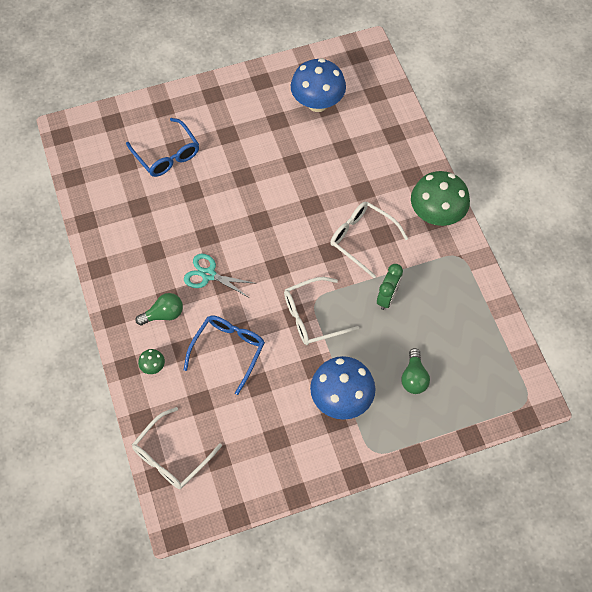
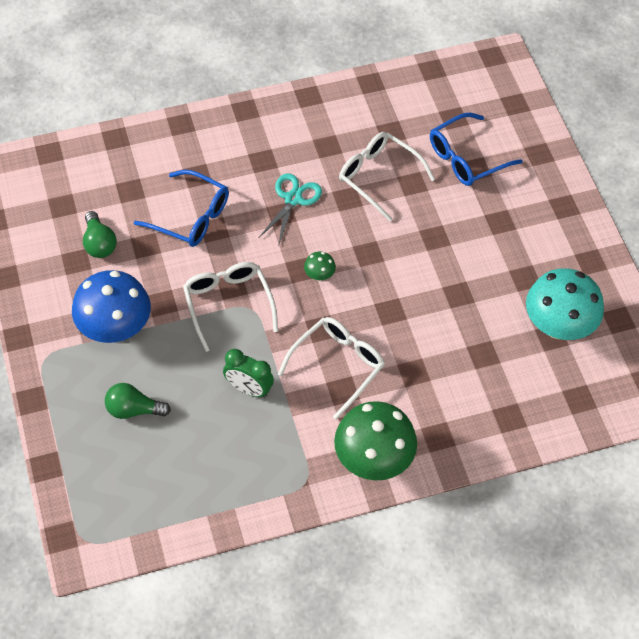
camera: 90 degrees right, 5 degrees down
white glasses [132,407,222,489] -> white glasses moved to [339,132,435,222]
green light bulb [135,293,183,326] -> green light bulb moved to [83,211,117,258]
green mushroom [138,349,165,374] -> green mushroom moved to [304,252,336,281]
blue mushroom [291,58,346,112] -> turquoise mushroom [526,268,604,340]

